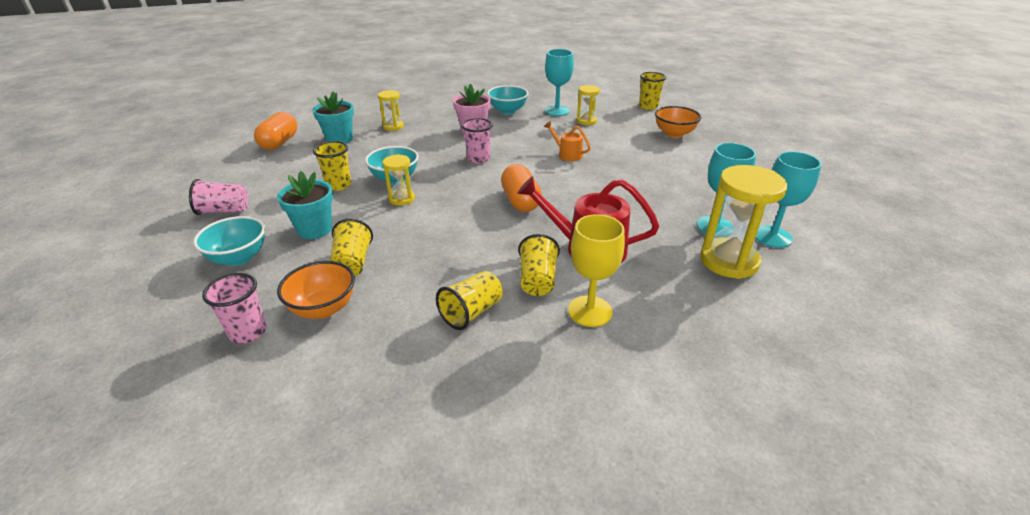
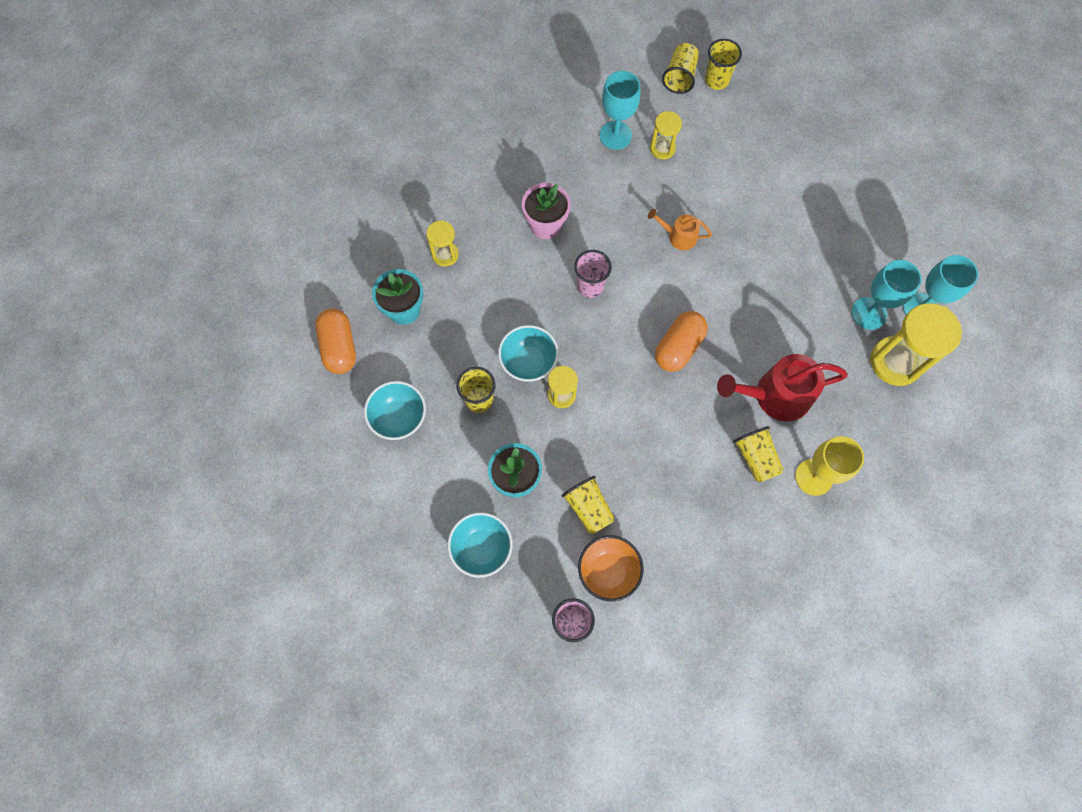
camera: 25 degrees left, 35 degrees up
pink cup [189,179,248,215] -> none
yellow cup [436,271,503,330] -> yellow cup moved to [662,43,699,94]
turquoise bowl [487,85,529,114] -> turquoise bowl moved to [364,381,426,440]
orange capsule [501,164,542,212] -> orange capsule turned 75 degrees clockwise [655,311,708,372]
orange bowl [655,106,701,138] -> none

